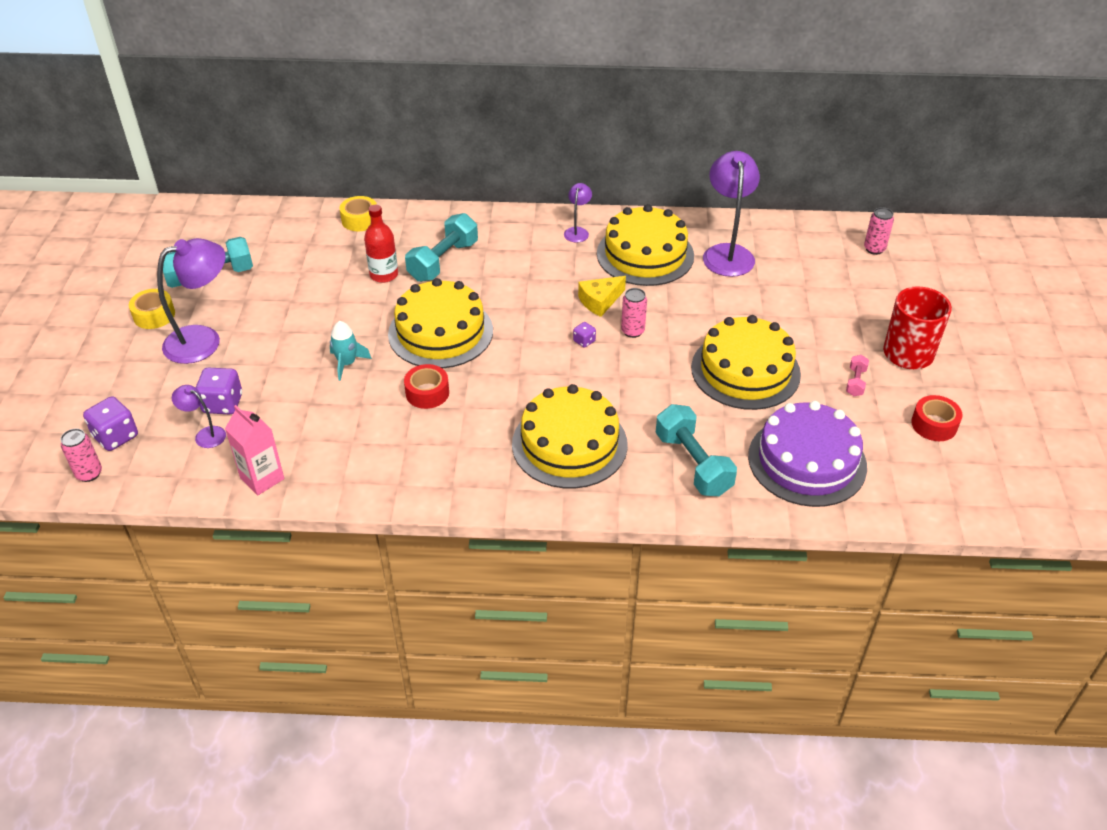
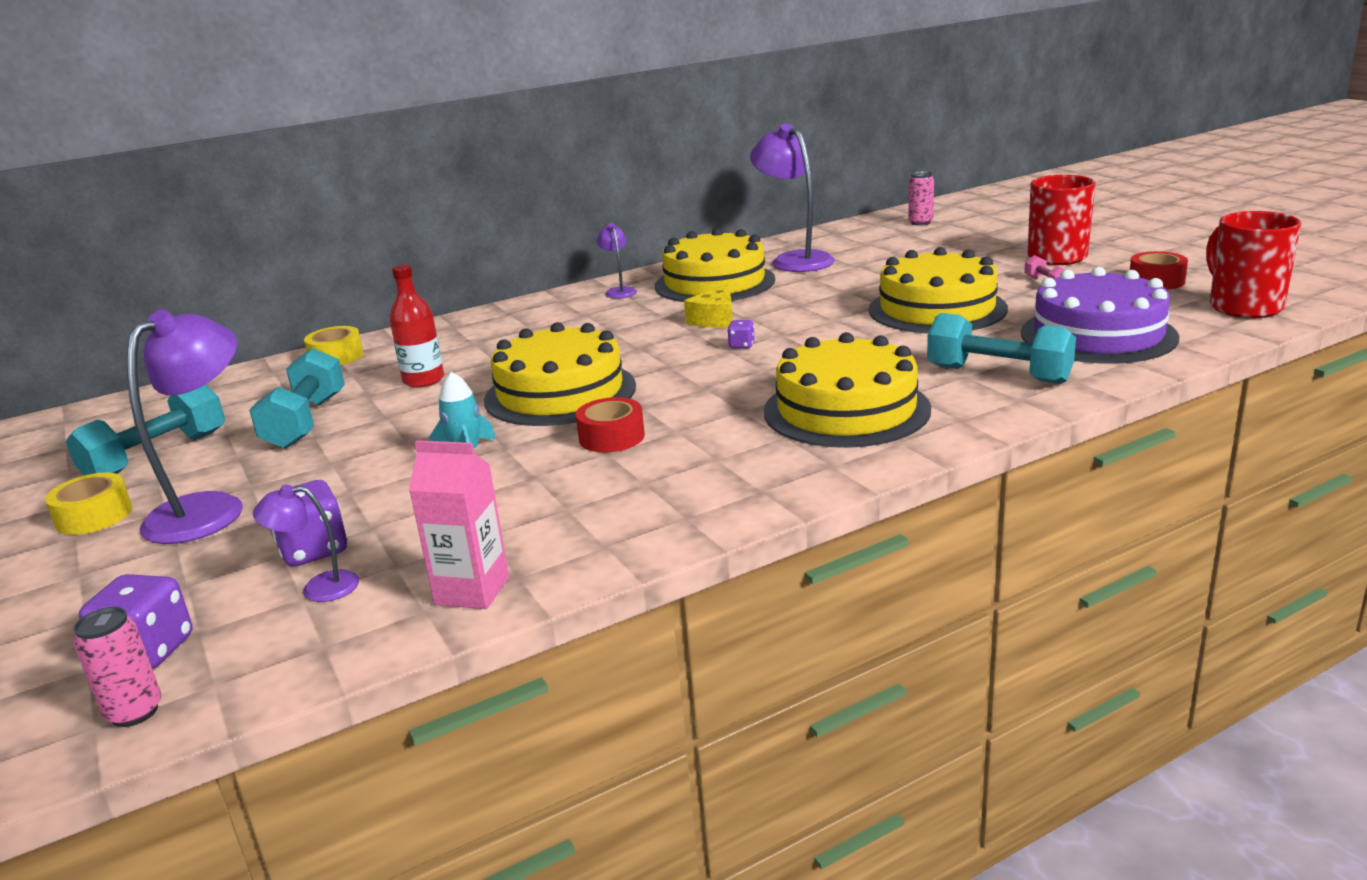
camera: 30 degrees left, 20 degrees down
turquoise dumbbell [405,213,478,282] -> turquoise dumbbell moved to [249,348,345,449]
pink can [621,288,647,338] -> none
none -> red mug [1206,211,1301,318]

